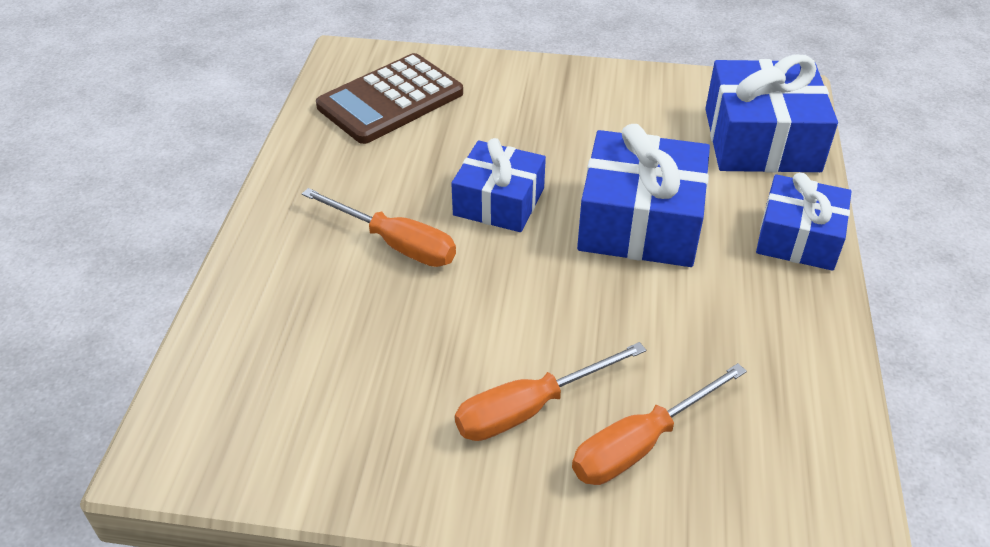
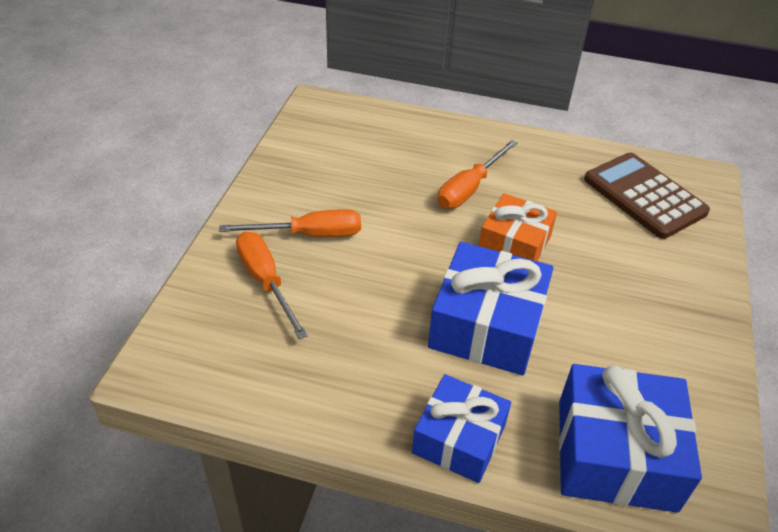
camera: 95 degrees right, 0 degrees up
blue gift [451,138,546,232] -> orange gift [479,193,557,261]
orange screwdriver [455,342,646,441] -> orange screwdriver turned 105 degrees clockwise [219,209,361,237]

